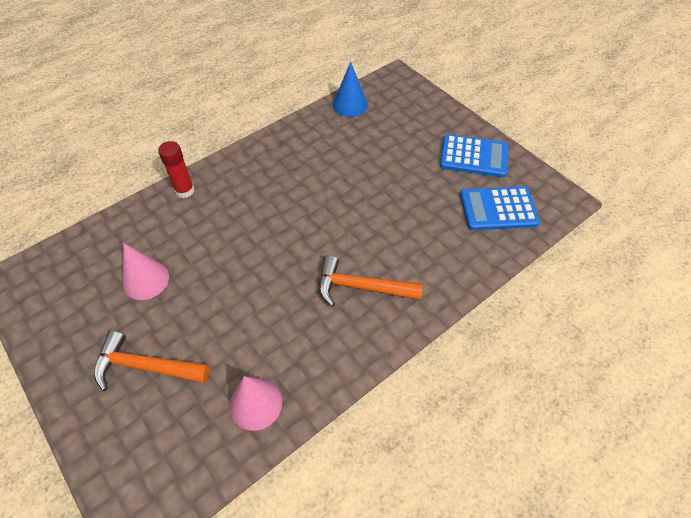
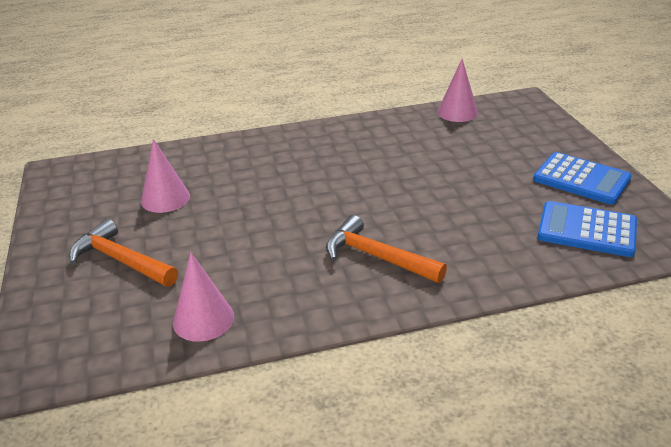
camera: 25 degrees right, 20 degrees down
red glue stick [158,141,195,198] -> none
blue cone [333,62,368,117] -> pink cone [437,59,478,122]

